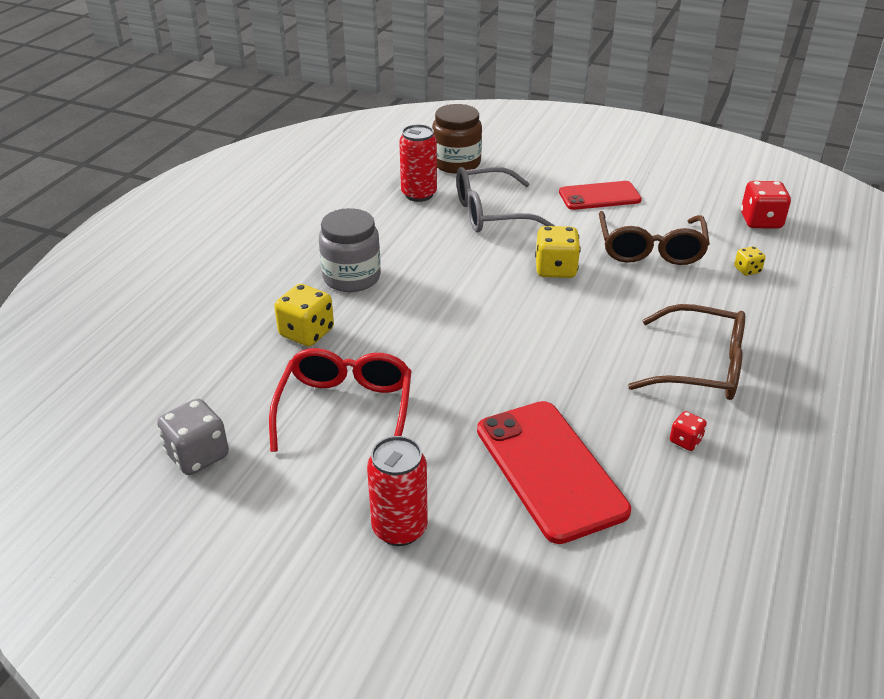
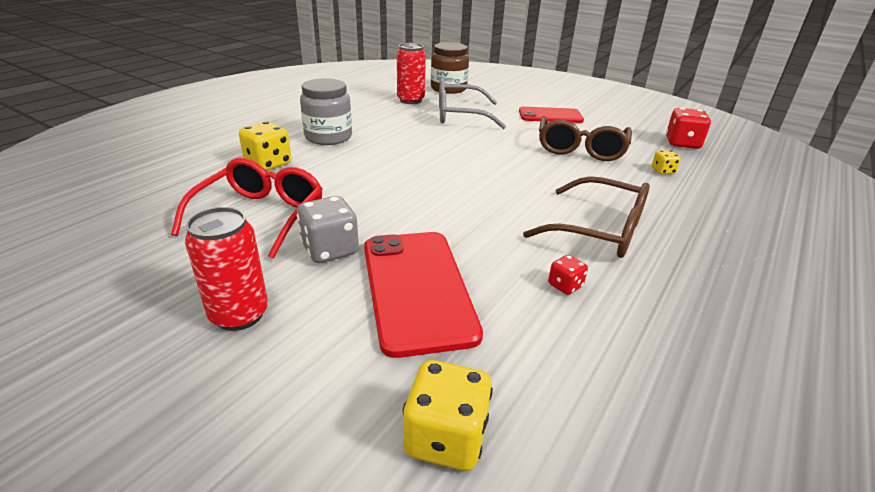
camera: 10 degrees right, 5 degrees down
grey dice [157,399,229,475] -> grey dice moved to [297,196,359,263]
yellow dice [535,226,581,278] -> yellow dice moved to [403,360,493,471]

